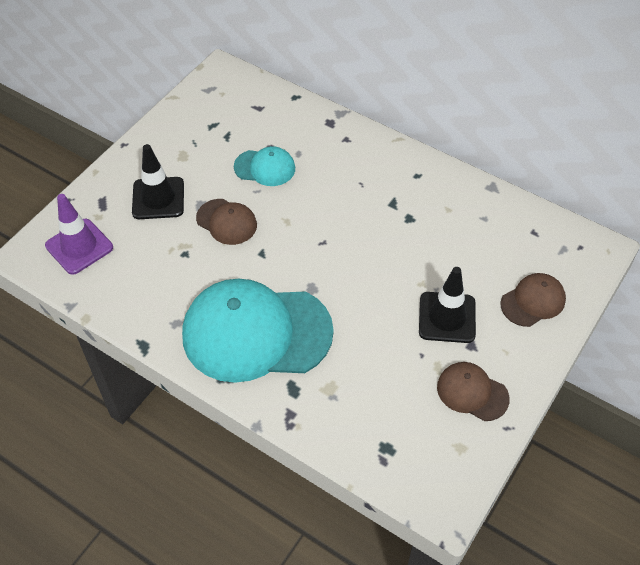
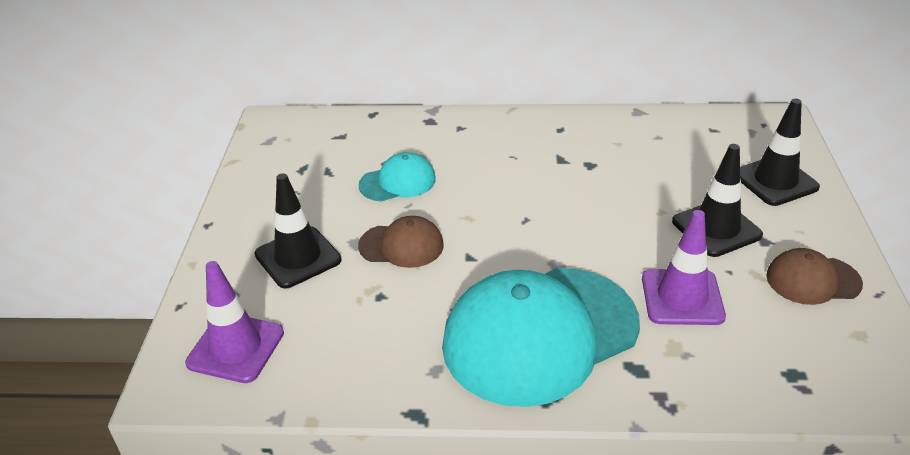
camera: 30 degrees left, 15 degrees down
brown cap [501,273,566,327] -> black traffic cone [740,99,820,206]
none -> purple traffic cone [642,210,726,325]

